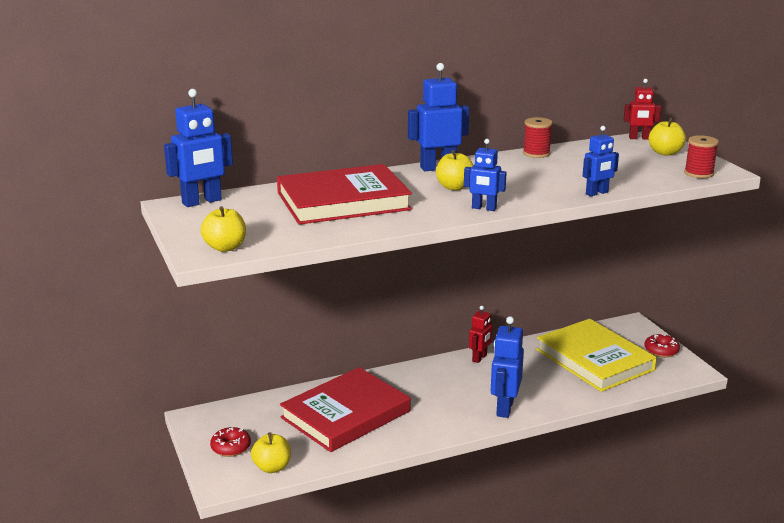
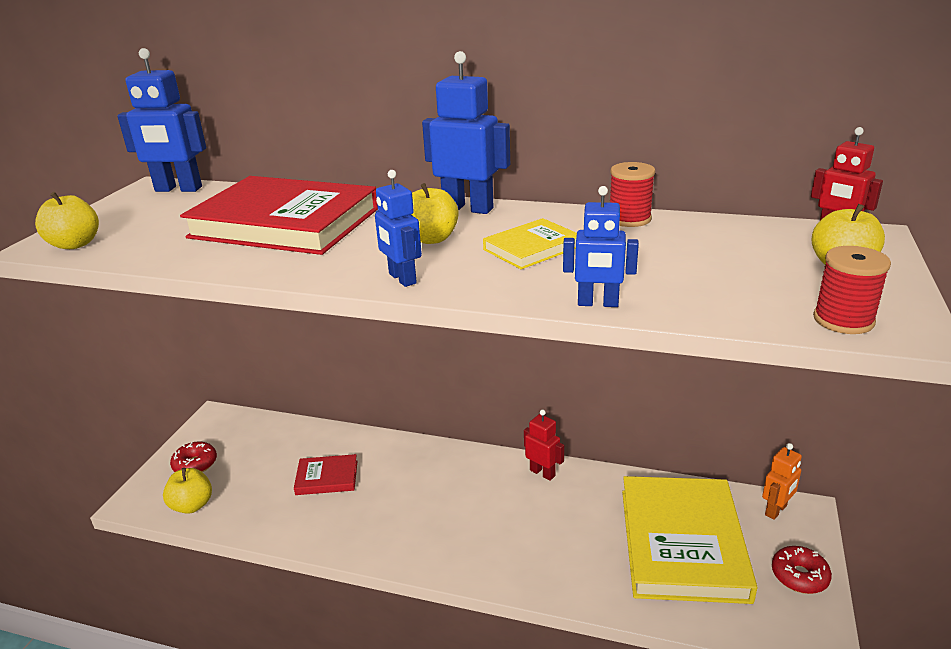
camera: 40 degrees right, 5 degrees up
red book [280,367,411,452] -> red book [294,454,357,495], size x0.46
red robot [469,306,492,363] -> red robot turned 120 degrees counterclockwise [524,410,564,481]
blue robot [491,316,524,418] -> none
none -> yellow book [483,218,577,269]
none -> orange robot [762,443,802,520]

